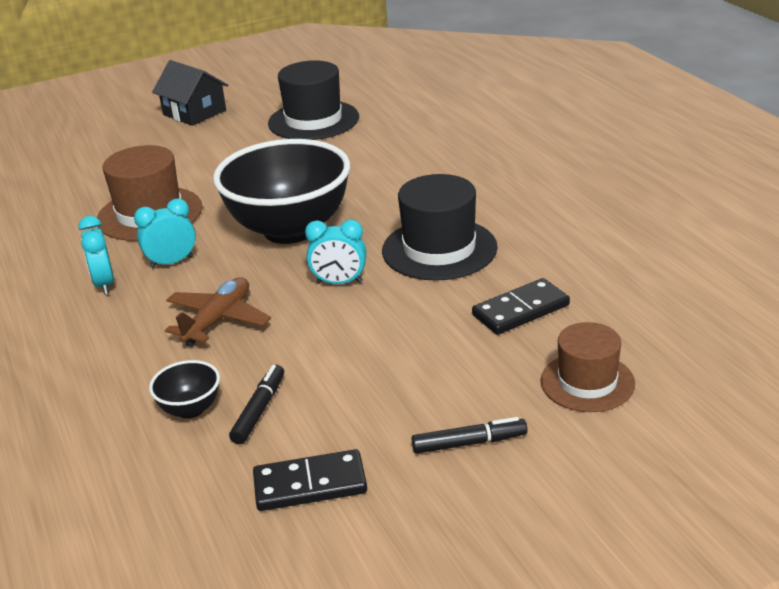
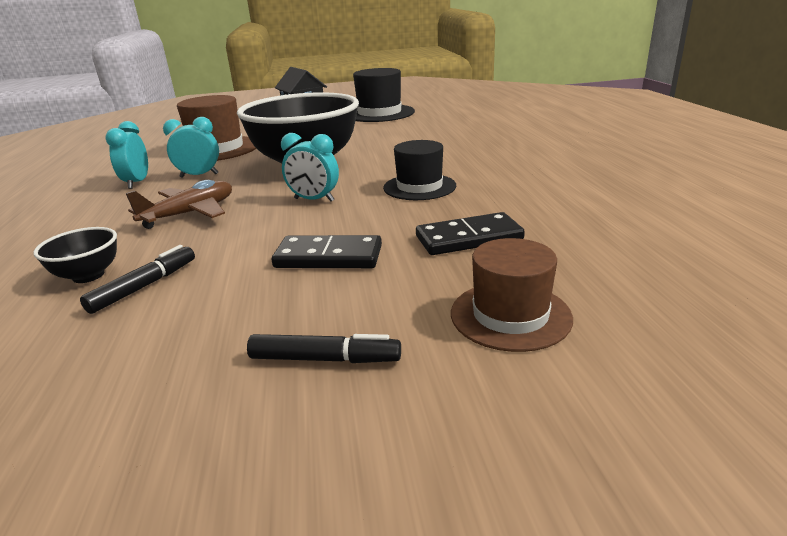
camera: 15 degrees right, 5 degrees down
black domino [253,449,367,511] -> black domino moved to [272,235,382,268]
black hat [382,174,498,280] -> black hat [383,140,456,200], size x0.66

